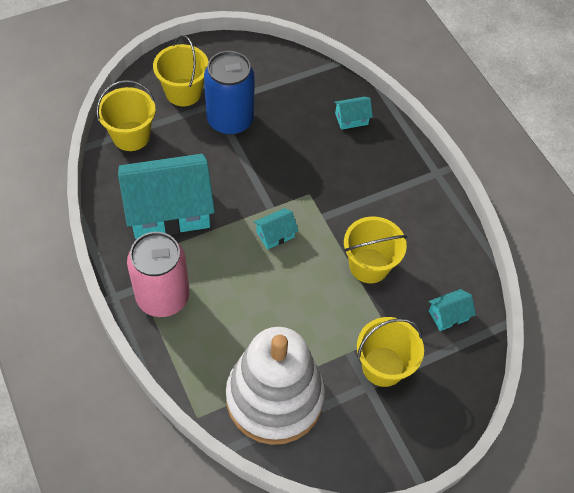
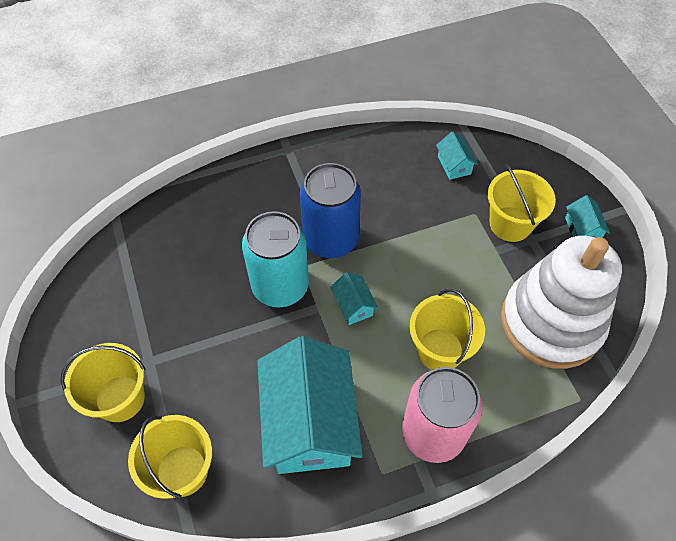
camera: 80 degrees left, 0 degrees up
blue can [204,51,255,135] -> blue can moved to [300,163,361,258]
turquoise house [334,97,373,130] -> turquoise house moved to [565,195,610,238]
yellow bucket [344,216,407,283] -> yellow bucket moved to [410,289,485,370]
none -> turquoise can [242,211,309,308]

